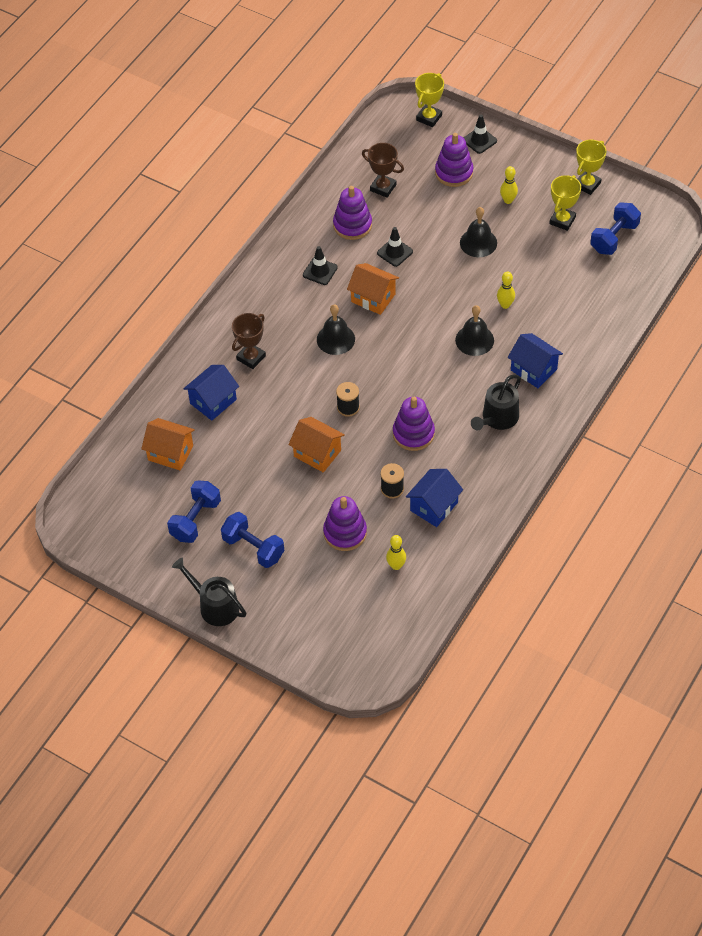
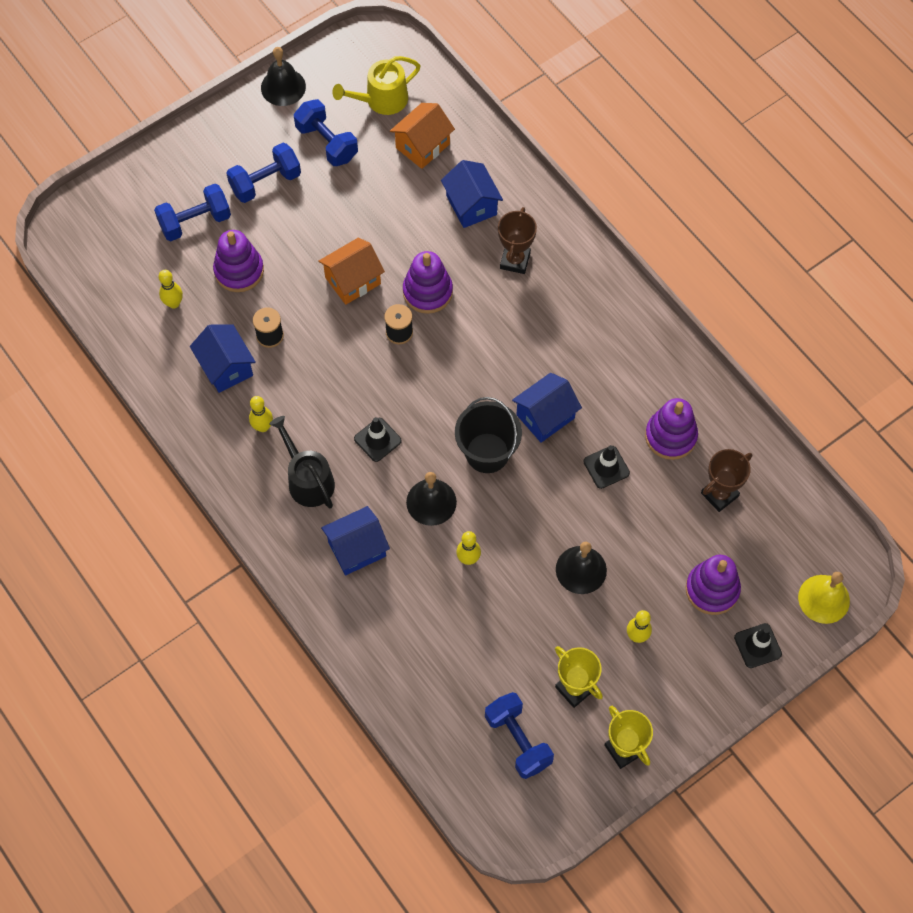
camera: 110 degrees right, 10 degrees up
black watering can [172,558,246,626] -> none
brown trophy [232,313,266,369] -> brown trophy turned 45 degrees clockwise [498,207,537,274]
black traffic cone [303,246,338,285] -> black traffic cone moved to [354,417,402,462]
black bell [317,304,355,355] -> black bell moved to [261,47,306,106]
orange house [347,263,399,315] -> blue house [512,373,582,443]
purple stacking toy [393,397,435,451] -> purple stacking toy moved to [403,251,453,314]
yellow trophy [415,73,444,127] -> yellow bell [798,572,850,624]
none -> blue dumbbell [154,184,231,241]
none -> yellow bowling pin [249,396,273,432]
none -> yellow watering can [332,56,421,115]
none -> black bucket [455,397,522,473]

